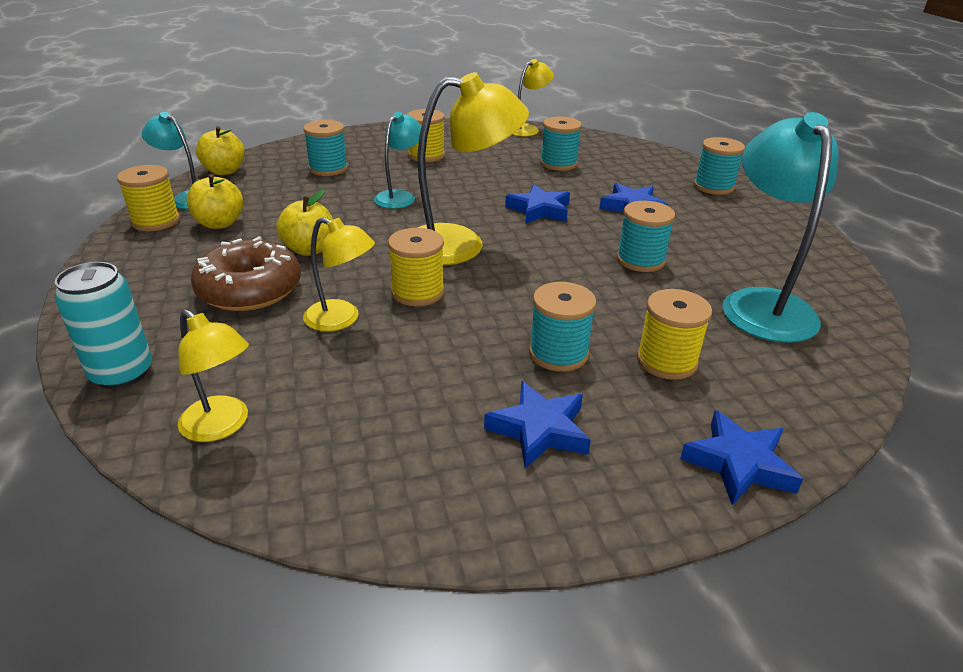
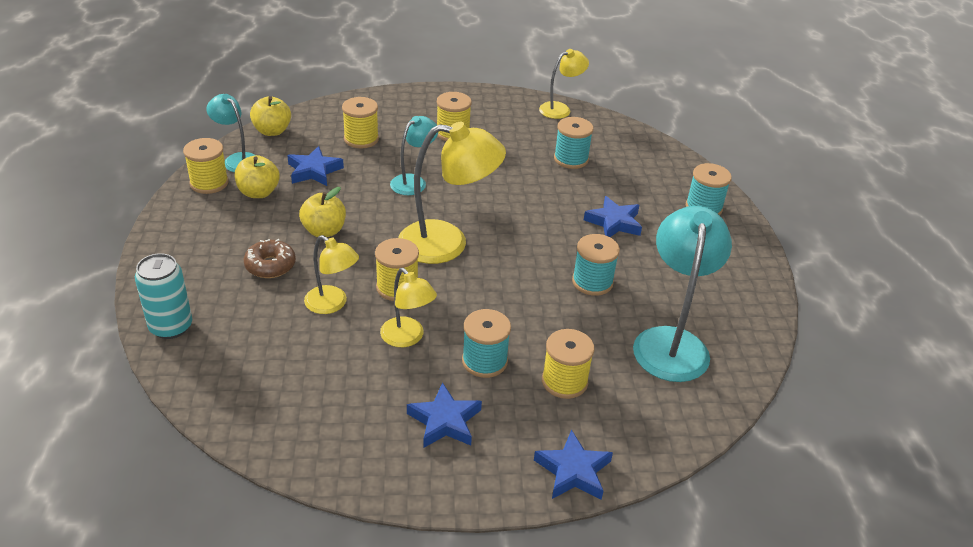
camera: 10 degrees right, 5 degrees up
yellow lamp [178,309,249,442] -> yellow lamp moved to [380,268,437,347]
brown donut [191,236,301,311] -> brown donut [244,239,296,278], size x0.63
turquoise spool [303,120,348,176] -> yellow spool [342,97,379,148]
blue star [505,184,570,224] -> blue star moved to [287,146,344,186]

